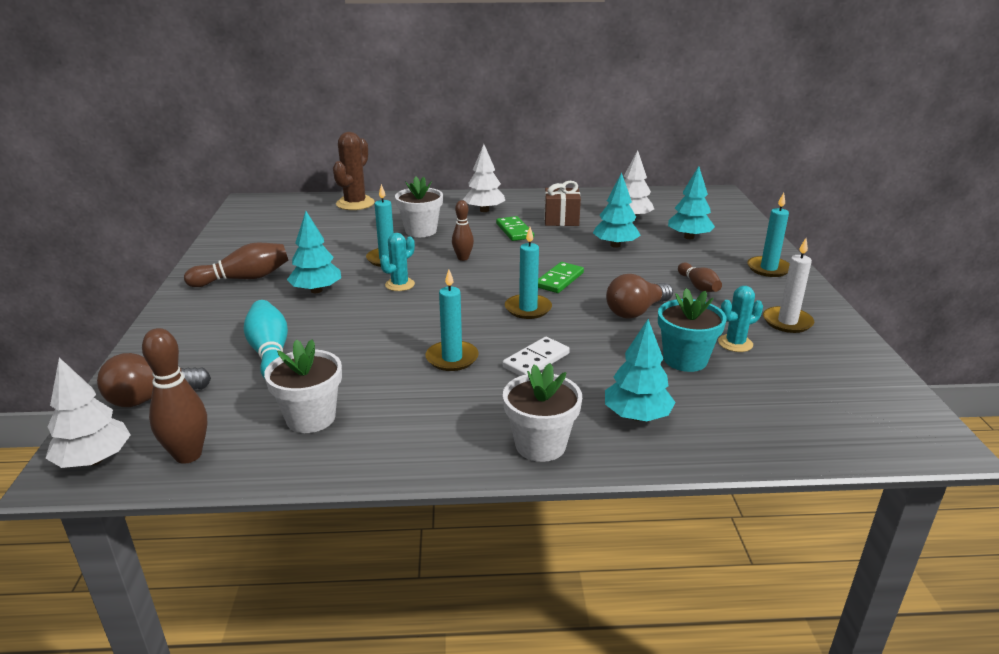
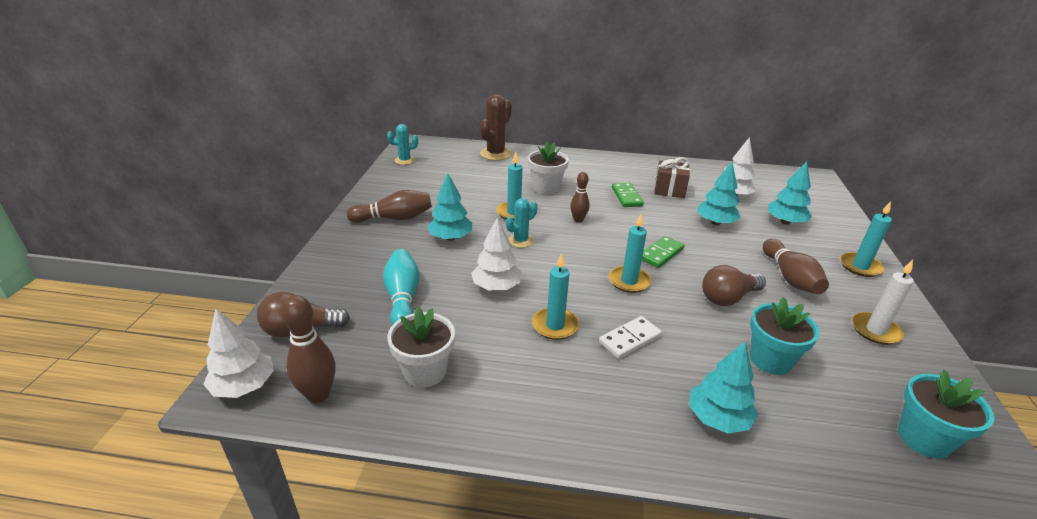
camera: 10 degrees right, 5 degrees up
white tree [463,144,505,212] -> white tree moved to [471,217,522,291]
white flower pot [503,363,582,462] -> none
brown bowling pin [678,262,722,292] -> brown bowling pin [763,239,829,294], size x1.55
turquoise cactus [718,286,763,352] -> turquoise cactus moved to [387,124,418,165]
none -> turquoise flower pot [898,370,994,459]

